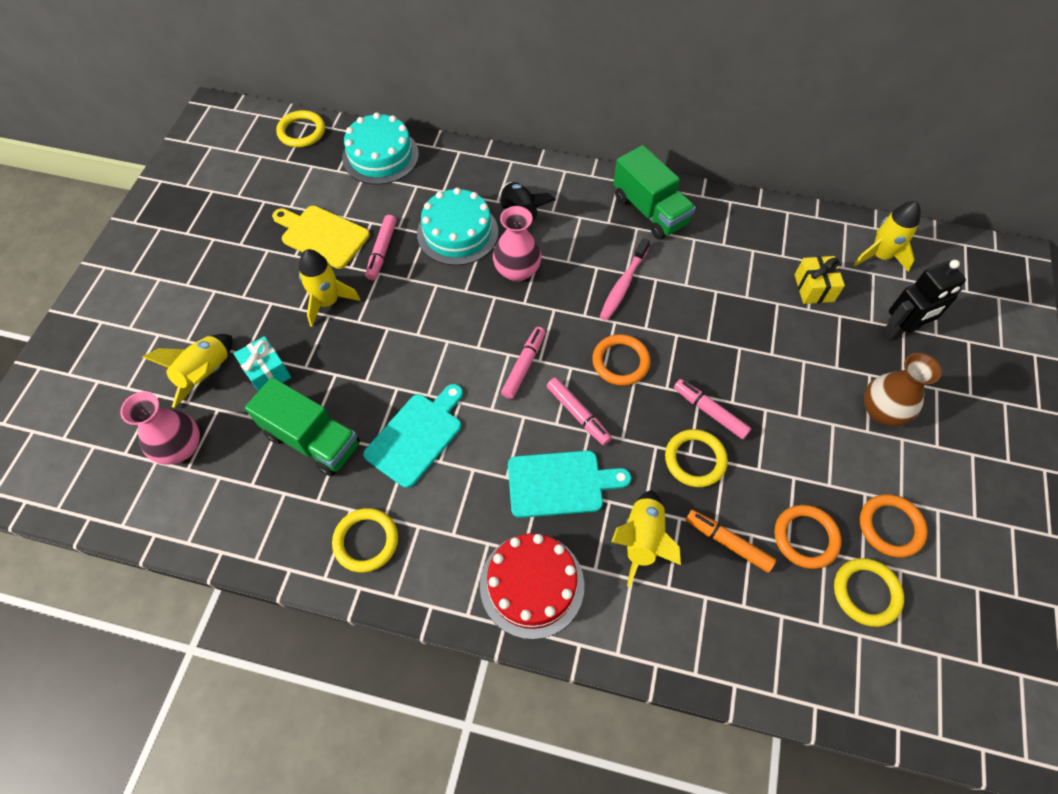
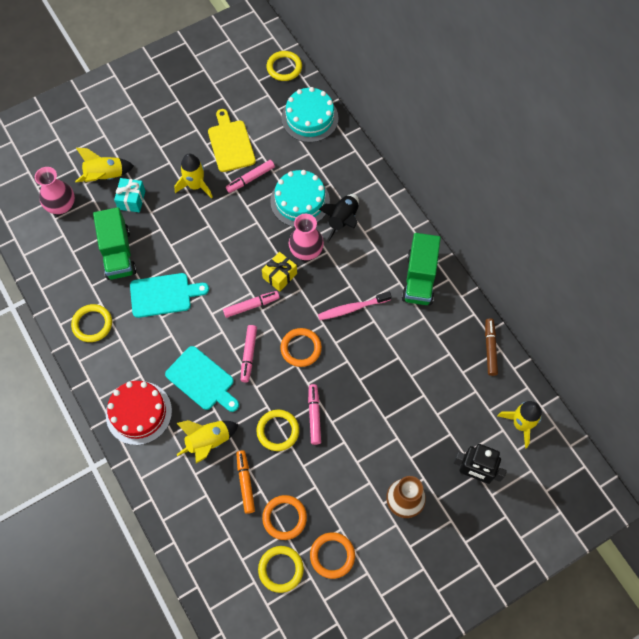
camera: 45 degrees right, 5 degrees up
yellow gift [795,256,845,304] -> yellow gift moved to [262,252,297,292]
none -> brown marker [485,318,498,376]

